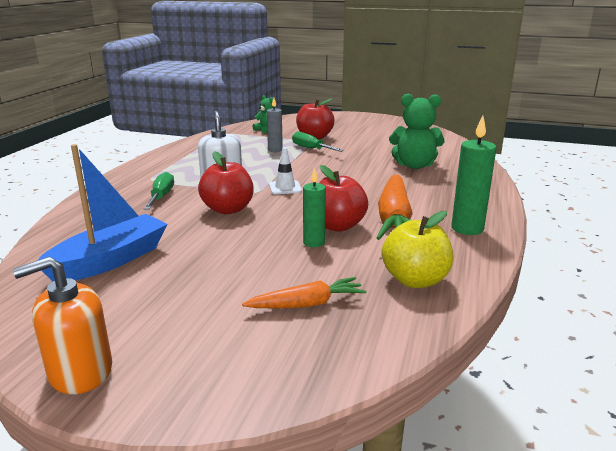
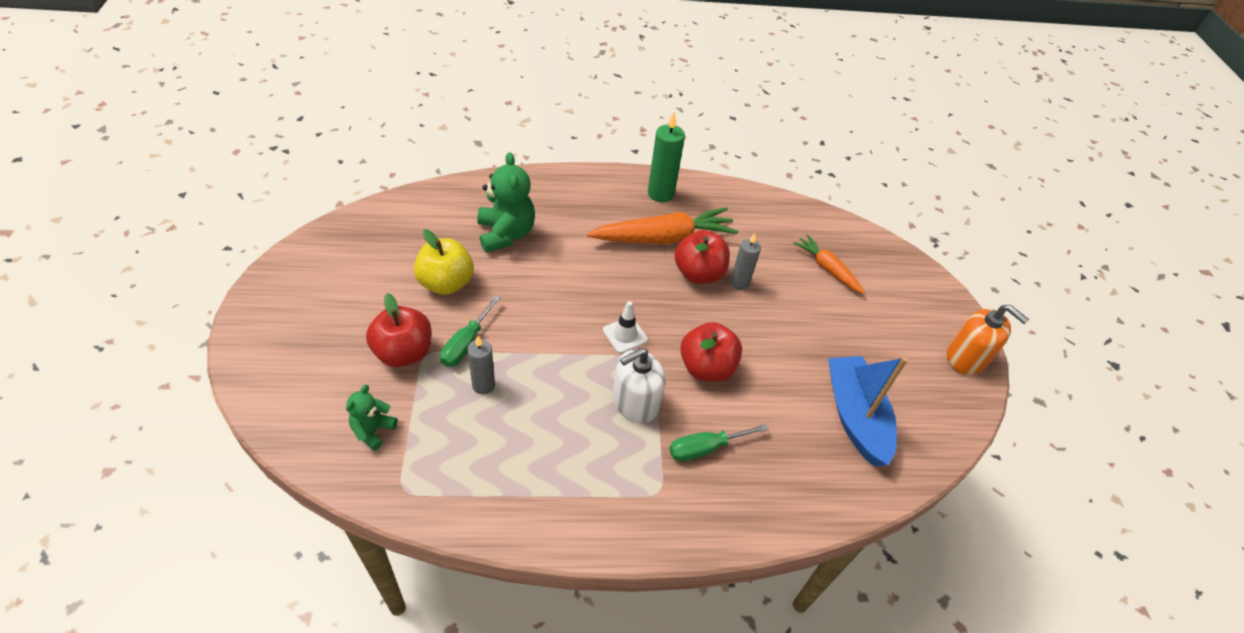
camera: 115 degrees left, 25 degrees up
blue boat [37,144,167,282] -> blue boat turned 60 degrees clockwise [828,356,908,466]
green candle [303,168,326,247] -> grey candle [730,233,761,290]
yellow apple [382,211,453,288] -> yellow apple moved to [414,229,474,295]

